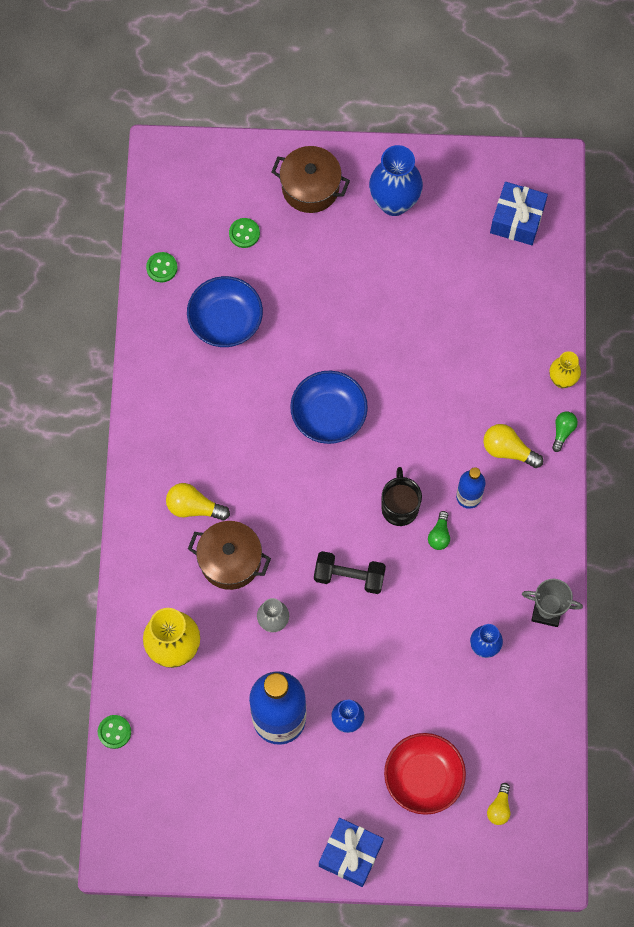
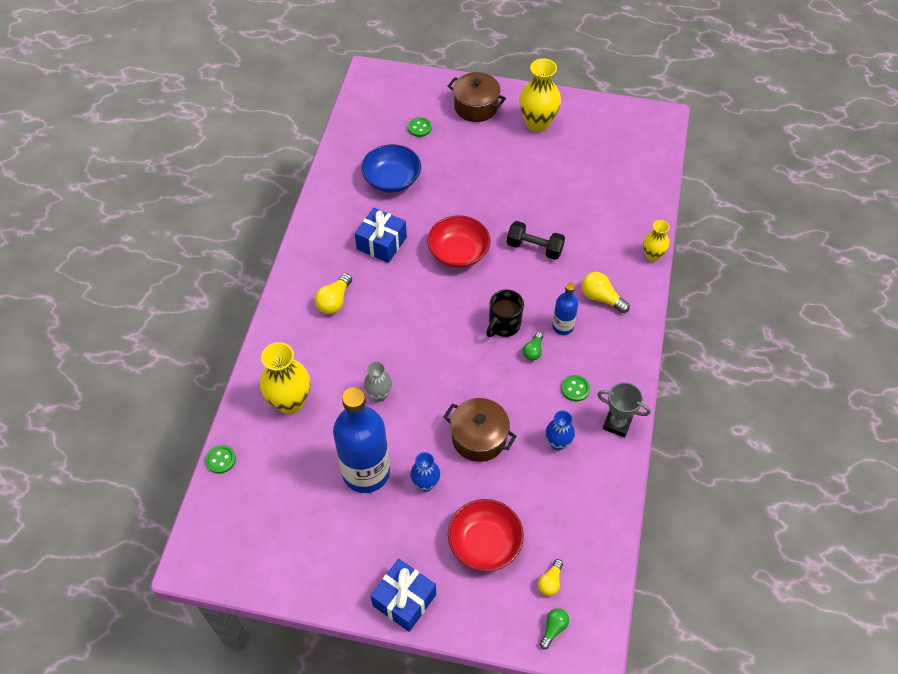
camera: 10 degrees right, 15 degrees down
green button [146,252,177,282] -> green button moved to [561,375,590,402]
yellow light bulb [166,483,230,520] -> yellow light bulb turned 90 degrees counterclockwise [315,273,352,314]
brown pot [188,521,271,590] -> brown pot moved to [444,398,517,462]
blue bowl [290,371,368,444] -> red bowl [427,215,491,268]
black dumbbell [314,551,386,594] -> black dumbbell moved to [507,221,565,260]
blue vase [369,145,423,216] -> yellow vase [519,58,561,132]
black mug [381,467,422,526] -> black mug turned 150 degrees counterclockwise [486,290,524,337]
blue gift [490,182,548,245] -> blue gift moved to [355,208,407,263]
green light bulb [552,411,578,452] -> green light bulb moved to [540,608,569,650]

